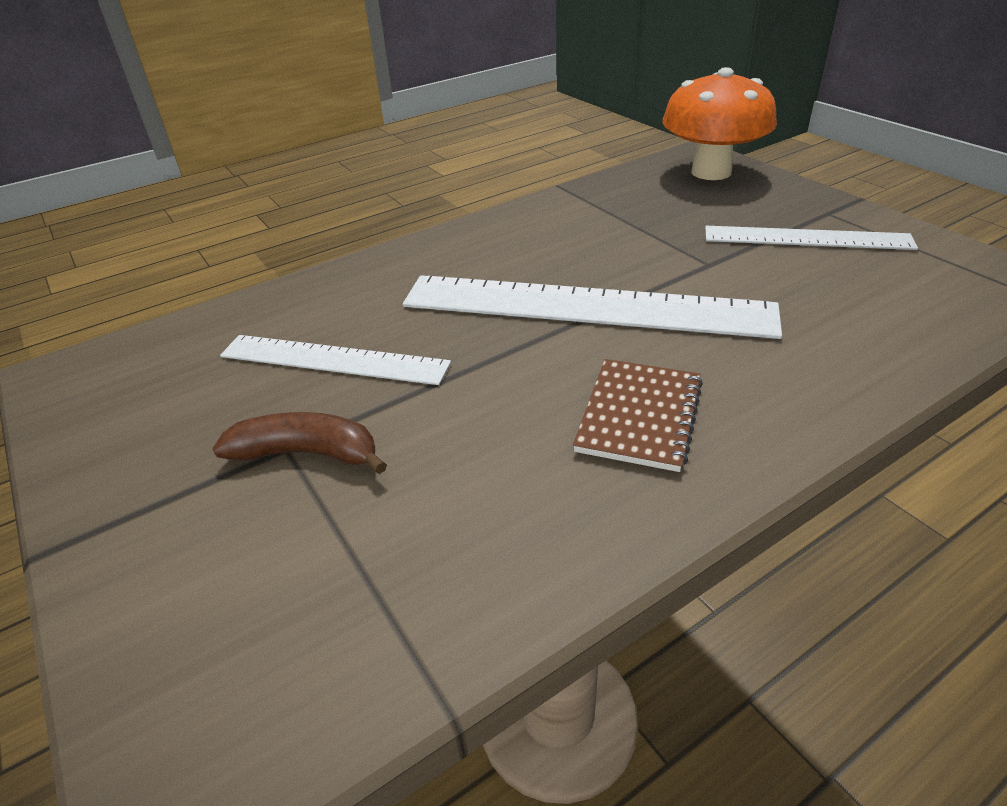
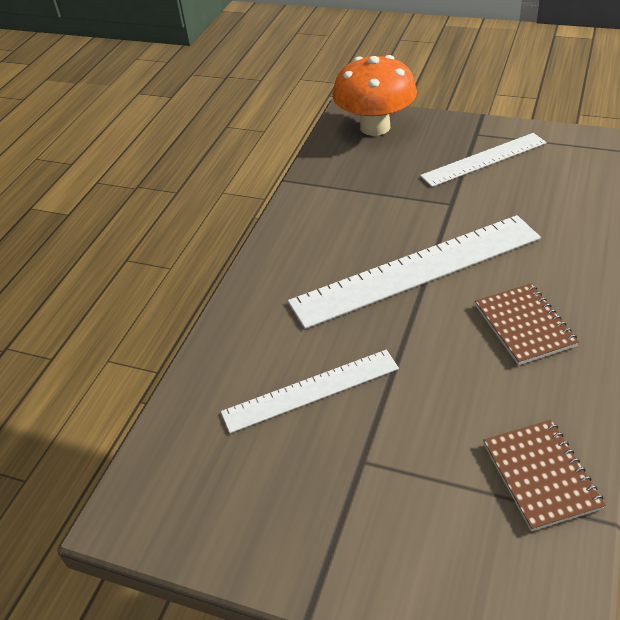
camera: 35 degrees left, 5 degrees up
brown banana [212,412,387,474] -> none
none -> brown notebook [483,420,606,531]

